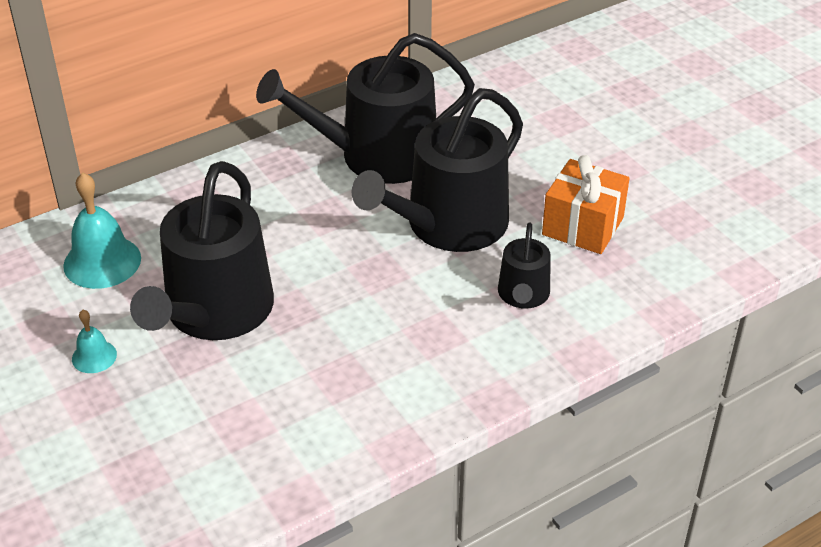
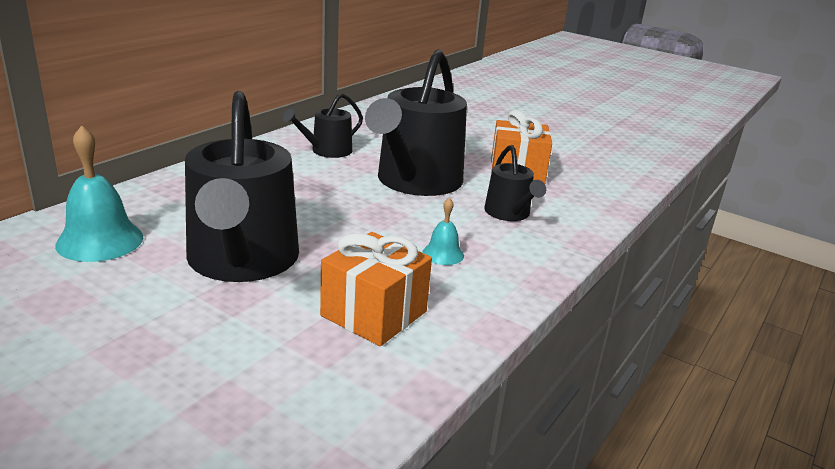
camera: 25 degrees left, 15 degrees down
turquoise bell [72,310,117,373] -> turquoise bell moved to [422,197,464,265]
black watering can [256,33,475,184] -> black watering can [283,93,363,158], size x0.49
none -> orange gift [320,232,432,346]

